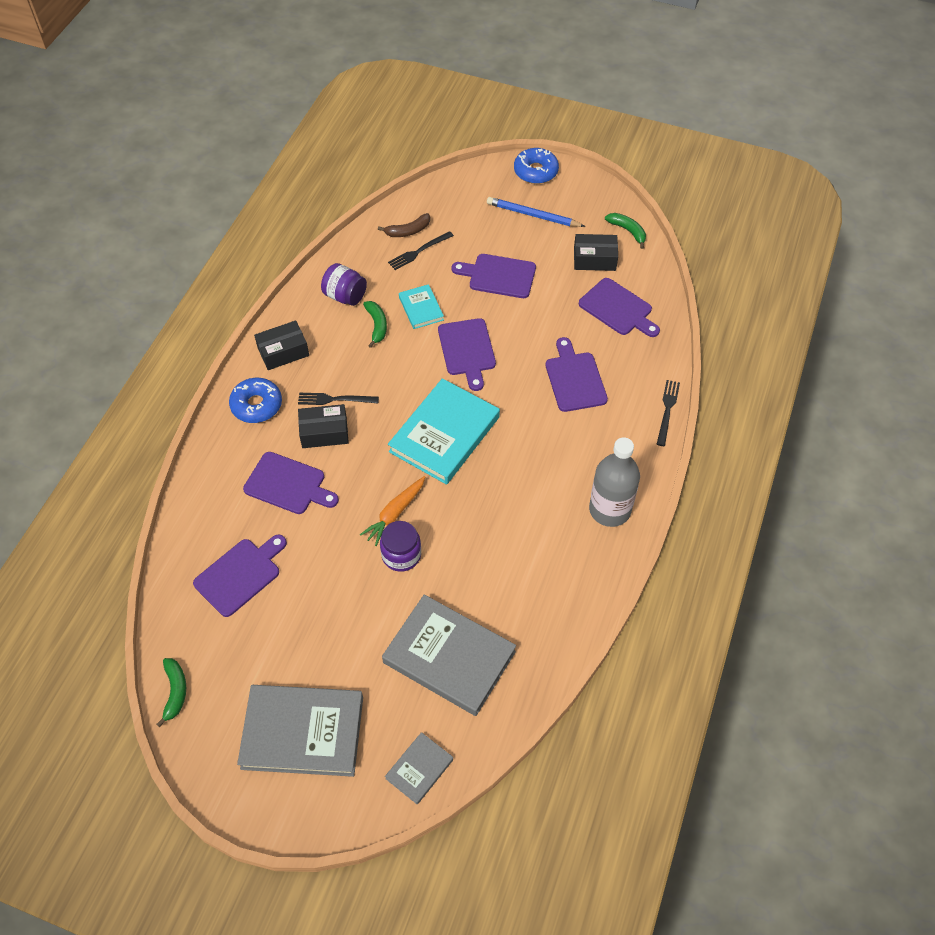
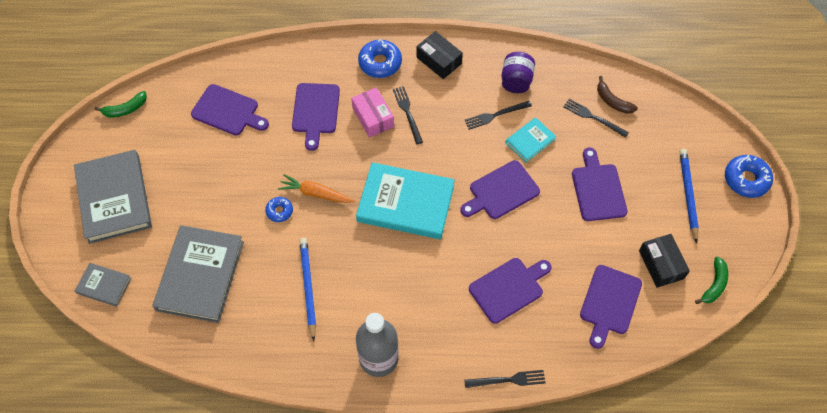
camera: 70 degrees right, 5 degrees up
black box [298,404,349,448] -> pink box [351,87,394,138]
green banana [363,301,387,348] -> black fork [464,101,532,130]
purple jar [380,521,421,572] -> blue donut [265,197,293,222]
none -> blue pencil [299,238,316,341]

